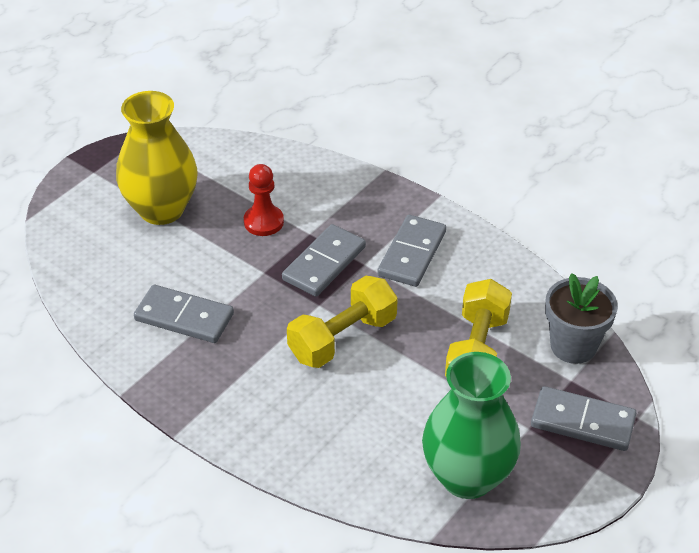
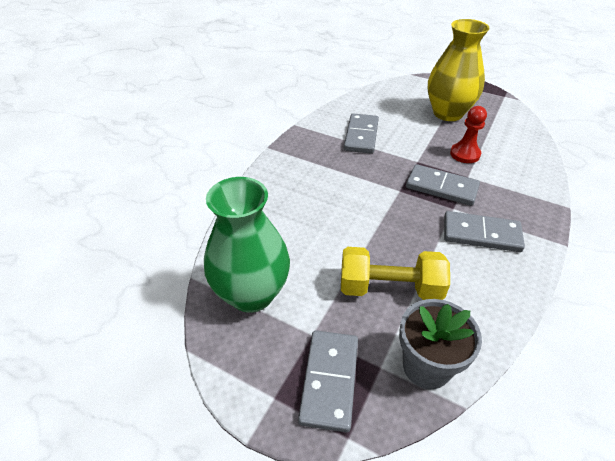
camera: 80 degrees right, 0 degrees up
yellow dumbbell [287,276,398,368] -> none

